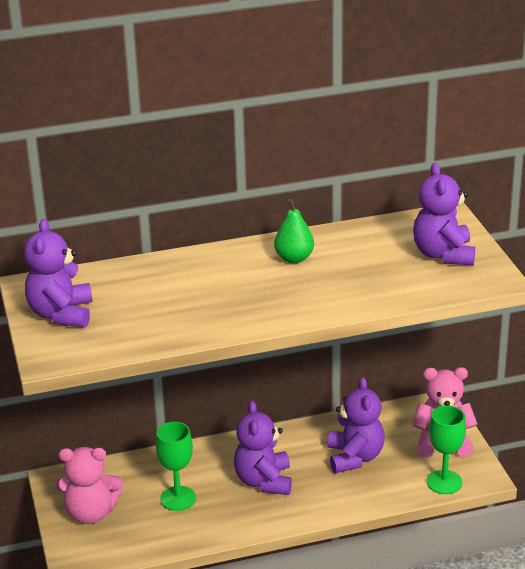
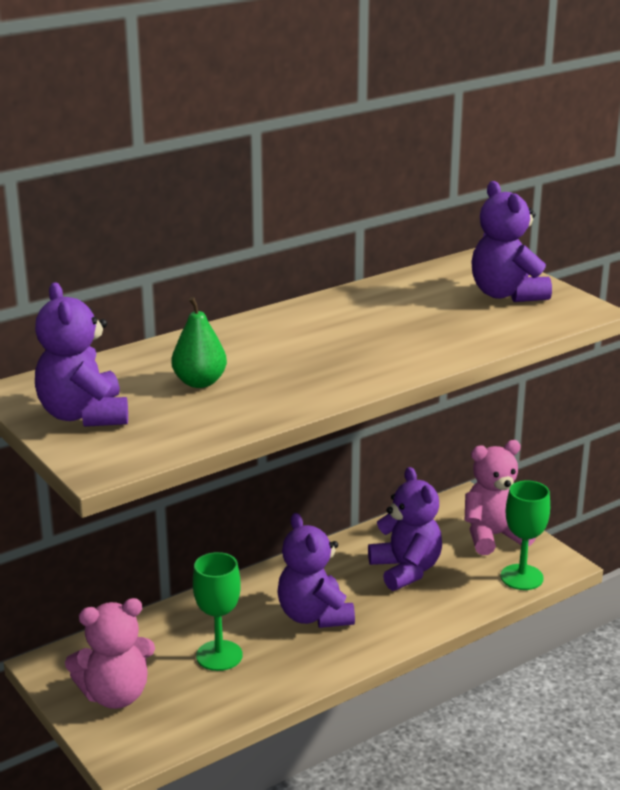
camera: 20 degrees left, 5 degrees down
green pear [274,199,314,263] -> green pear moved to [172,297,227,388]

